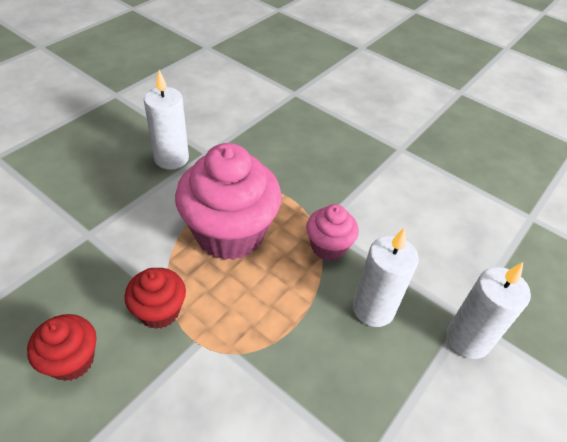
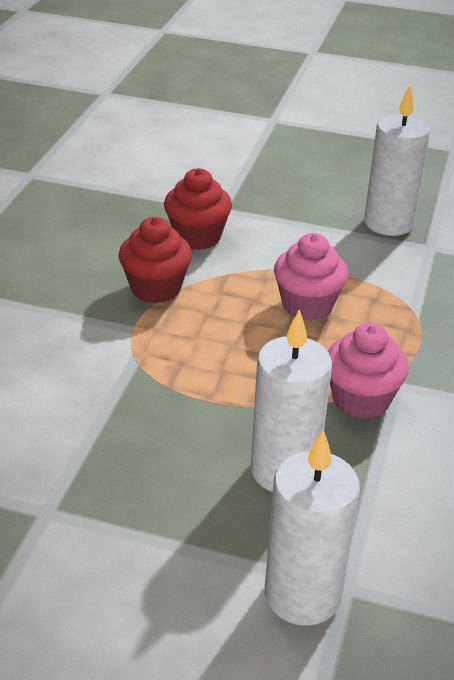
camera: 70 degrees right, 10 degrees down
red cupcake [27,314,97,381] -> red cupcake moved to [164,168,232,250]
pink cupcake [175,143,282,260] -> pink cupcake [274,233,348,321], size x0.52

